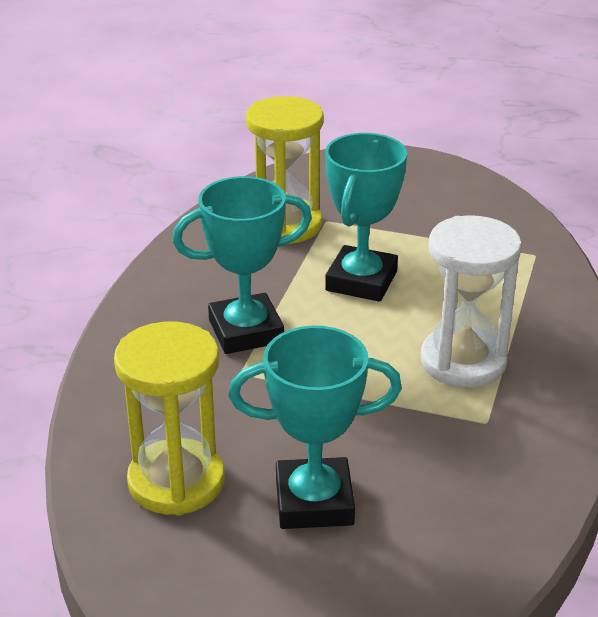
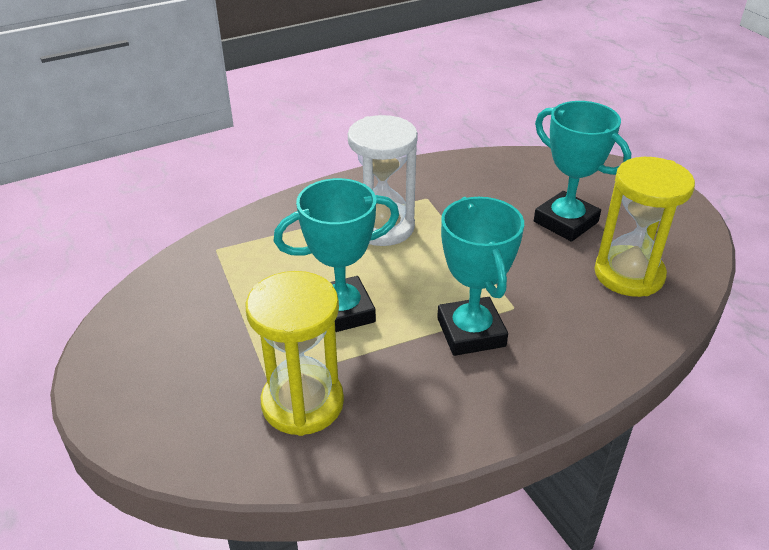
camera: 130 degrees left, 5 degrees up
turquoise trophy [172,176,312,354] -> turquoise trophy turned 45 degrees clockwise [437,197,524,356]

